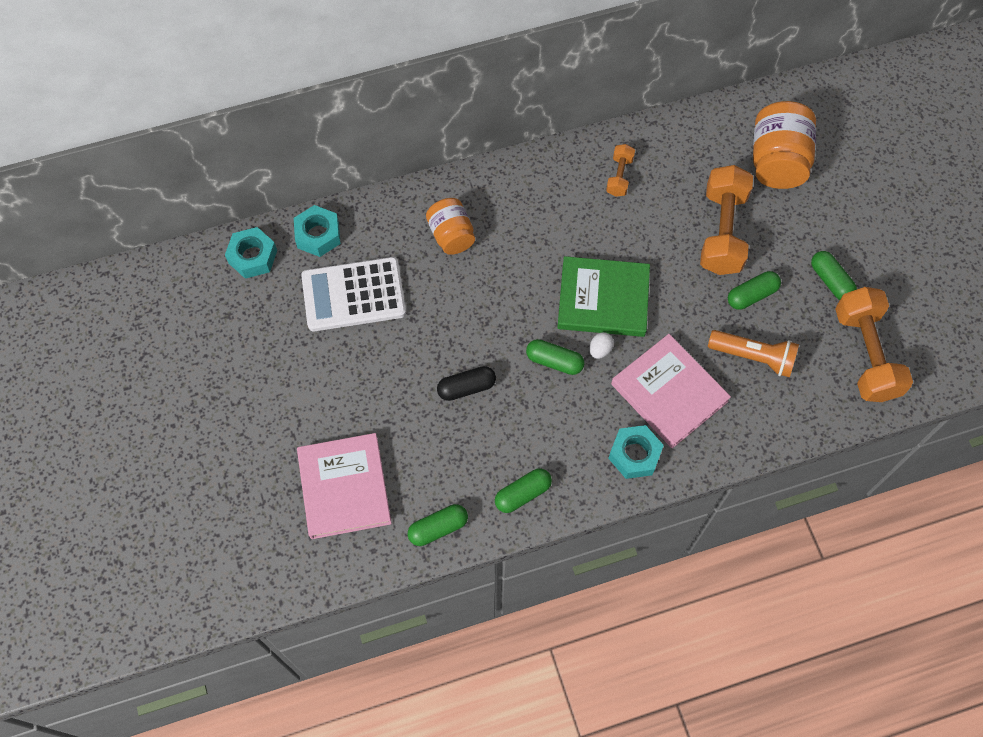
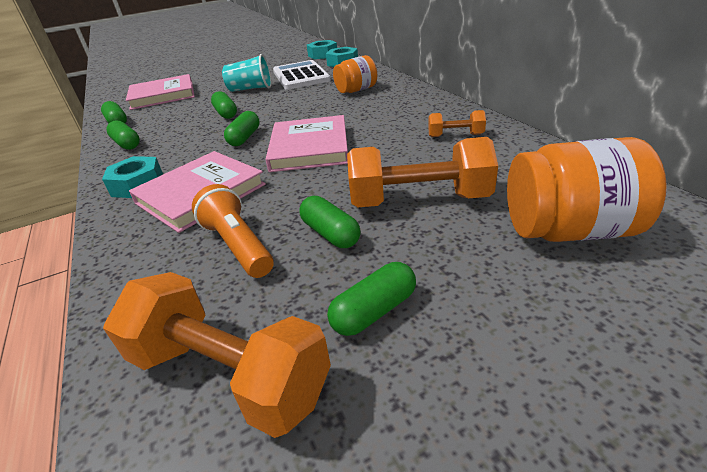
camera: 85 degrees right, 30 degrees down
black capsule [437,366,496,401] -> green capsule [211,91,237,119]
green book [557,256,650,337] -> pink book [265,115,348,172]
white egg [589,332,614,359] -> none
orange flashlight [708,330,799,377] -> orange flashlight turned 135 degrees clockwise [192,184,274,278]
orange dumbbell [835,287,913,402] -> orange dumbbell turned 45 degrees clockwise [103,272,331,438]
none -> turquoise cup [222,54,272,92]

